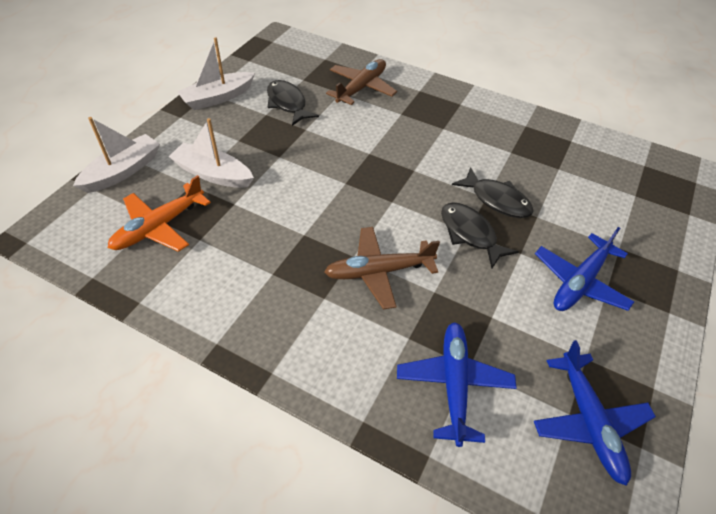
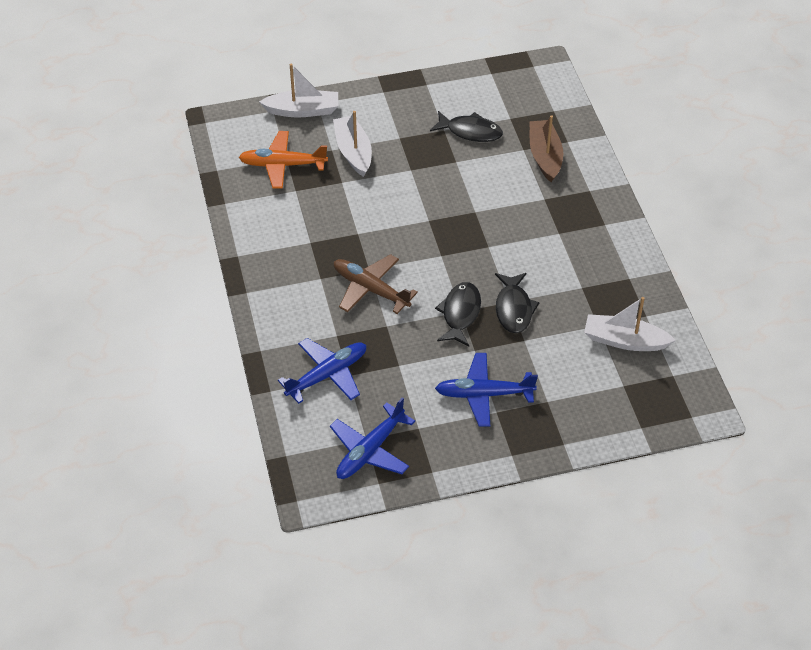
camera: 50 degrees right, 0 degrees up
white boat [177,37,255,110] -> white boat moved to [584,297,676,351]
black fish [267,80,319,126] -> black fish turned 90 degrees clockwise [430,111,503,142]
brown plane [326,59,397,105] -> brown boat [530,115,563,182]

